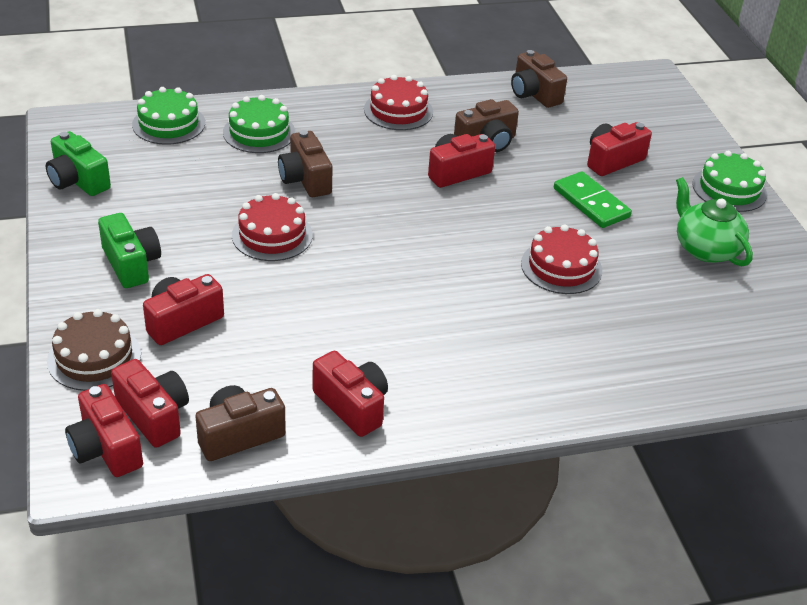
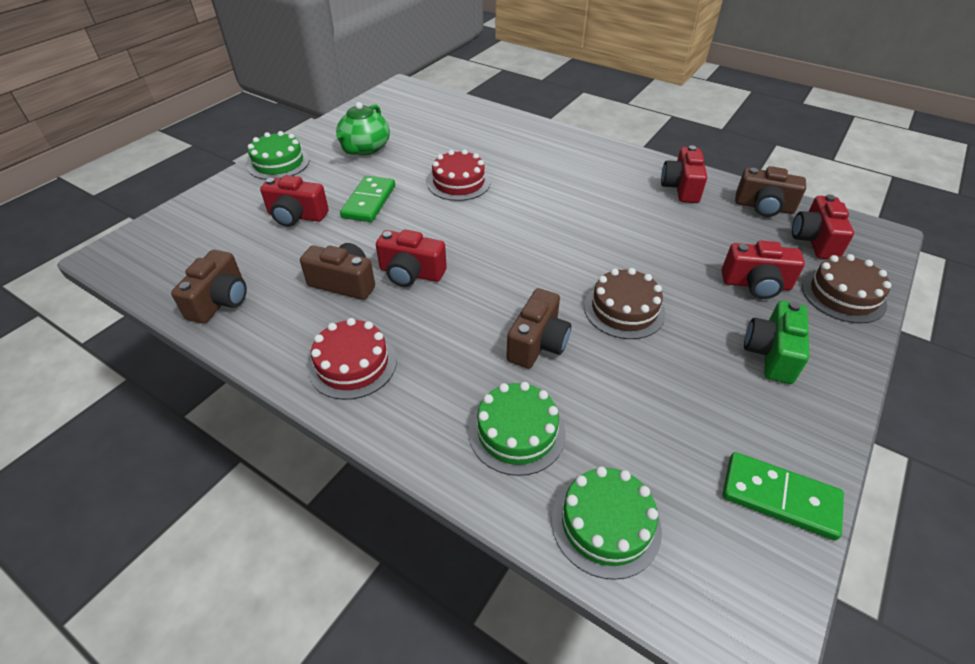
camera: 130 degrees left, 5 degrees up
green camera [46,131,111,196] -> green domino [723,452,844,540]
red camera [65,384,143,477] -> none
red cake [232,193,313,261] -> brown cake [584,268,666,339]

